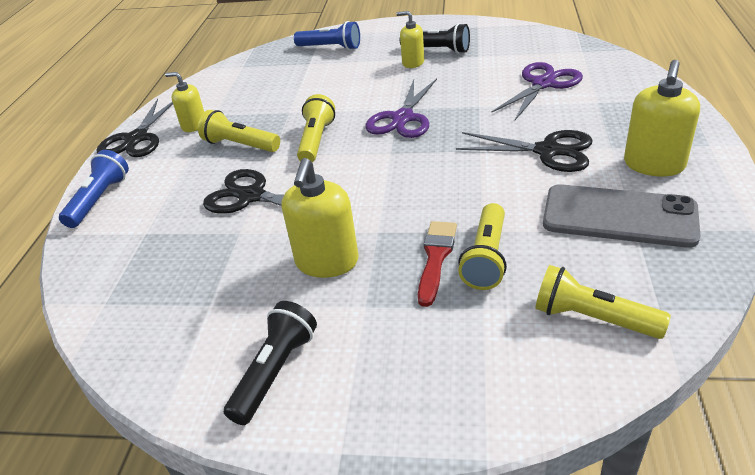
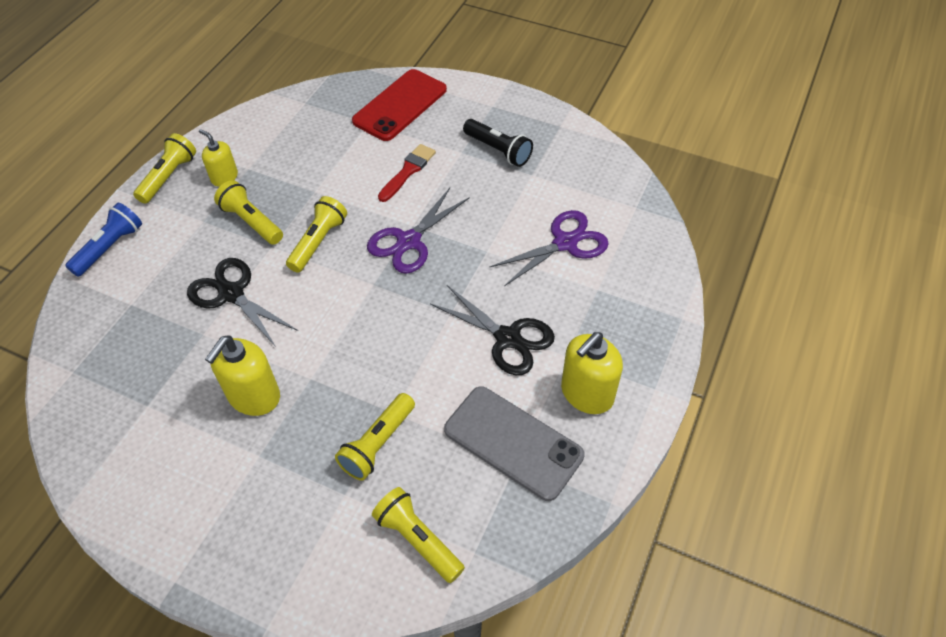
camera: 15 degrees right, 15 degrees up
black scissors [96,99,173,157] -> yellow flashlight [133,133,196,204]
black flashlight [224,301,317,425] -> none
blue flashlight [294,21,360,50] -> red phone [352,69,447,141]
yellow soap dispenser [397,11,424,68] -> none
red brush [418,221,457,307] -> red brush moved to [378,144,436,202]

